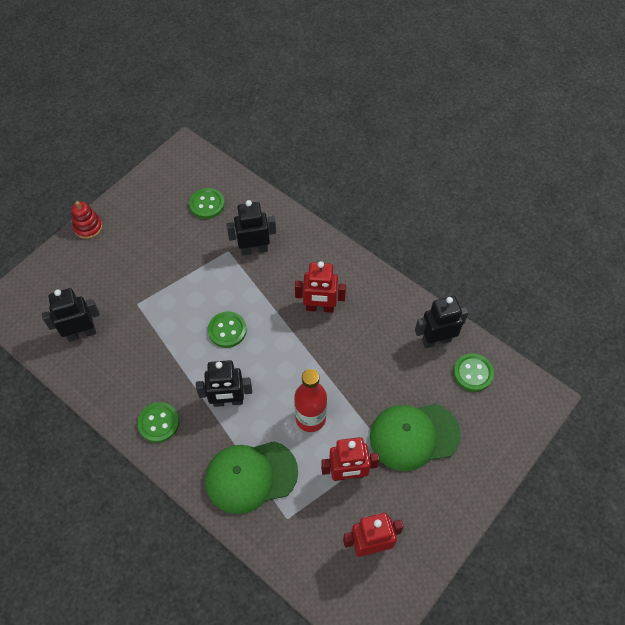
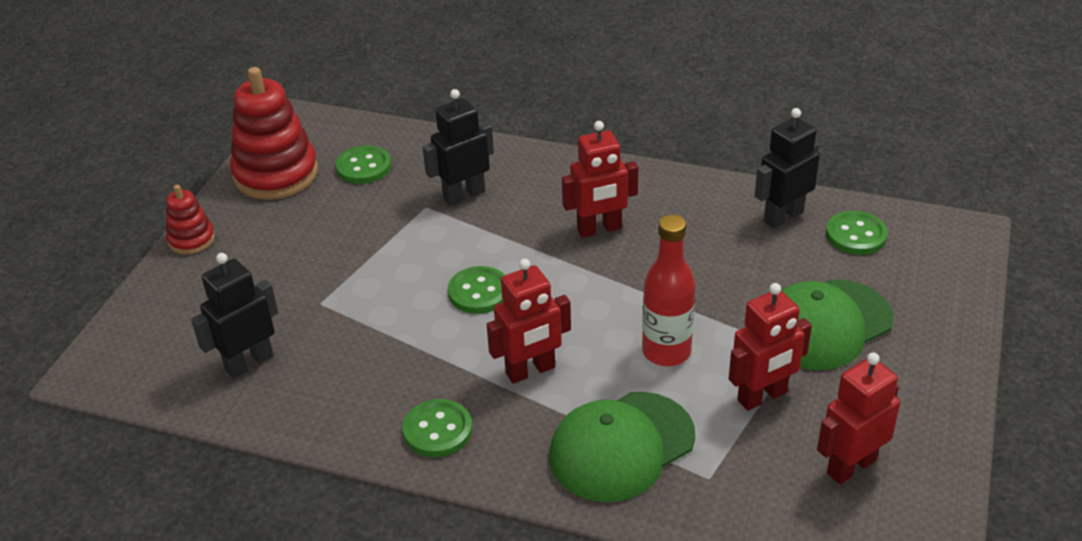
camera: 20 degrees left, 20 degrees down
black robot [196,360,252,407] -> red robot [487,259,571,384]
none -> red stacking toy [230,67,318,200]

